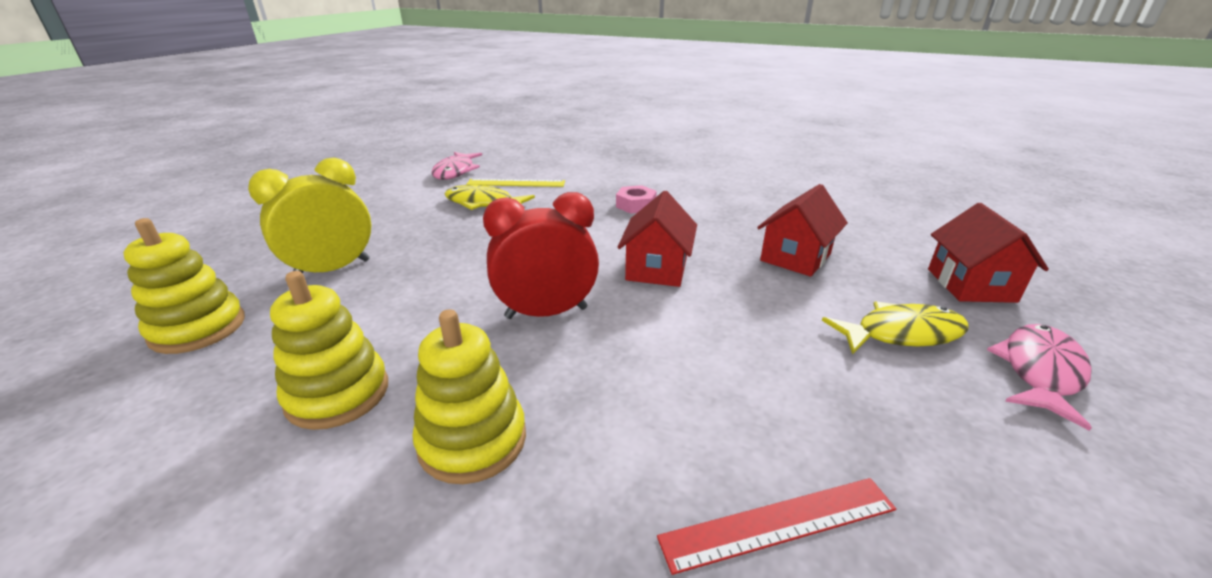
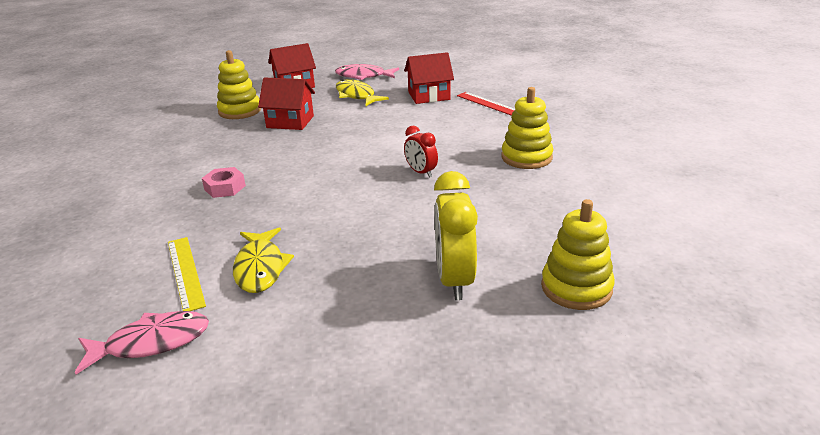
camera: 115 degrees left, 0 degrees up
yellow clock [248,157,371,273] -> yellow clock turned 60 degrees clockwise [434,171,478,300]
yellow stacking toy [270,271,388,430] -> yellow stacking toy moved to [217,50,261,119]
red clock [483,192,599,319] -> red clock [404,126,438,178], size x0.57
red house [618,191,697,287] -> red house moved to [404,52,454,104]

